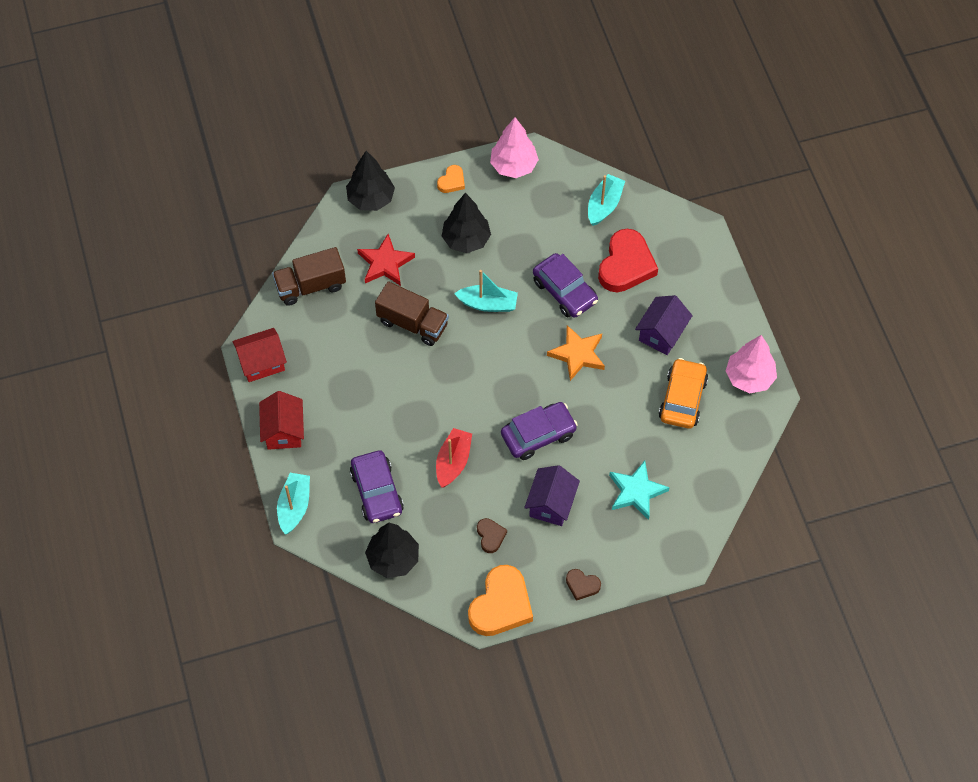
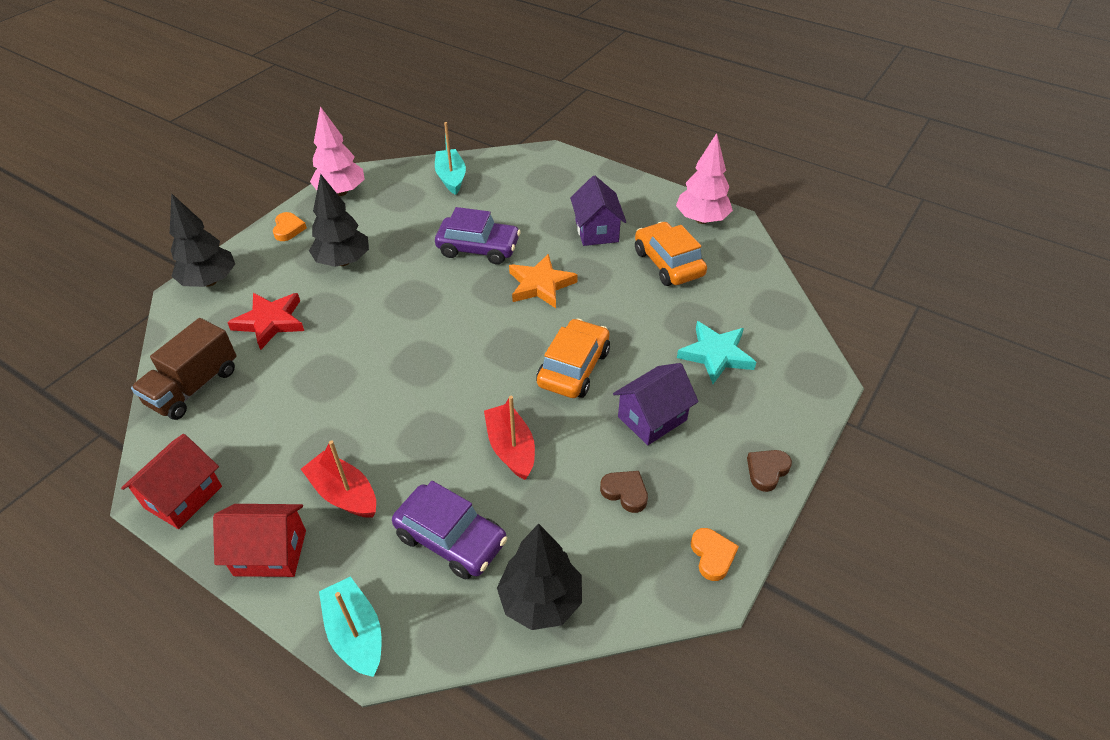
camera: 40 degrees left, 15 degrees down
red house [259,391,304,450] -> red house turned 45 degrees counterclockwise [213,504,306,577]
brown truck [375,281,449,346] -> none
turquoise boat [454,270,518,312] -> none
orange heart [468,565,533,636] -> orange heart [691,528,739,581], size x0.48
purple car [501,402,578,460] -> orange car [536,318,610,398]
purple house [524,465,580,526] -> purple house turned 75 degrees clockwise [613,363,699,445]
brown heart [566,569,601,601] -> brown heart turned 150 degrees clockwise [747,450,792,492]
red heart [598,229,658,292] -> none
none -> red boat [301,440,376,518]

